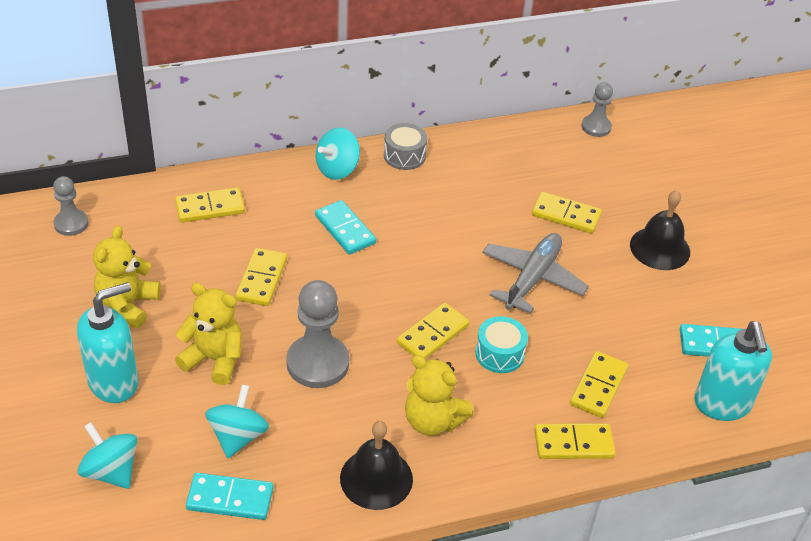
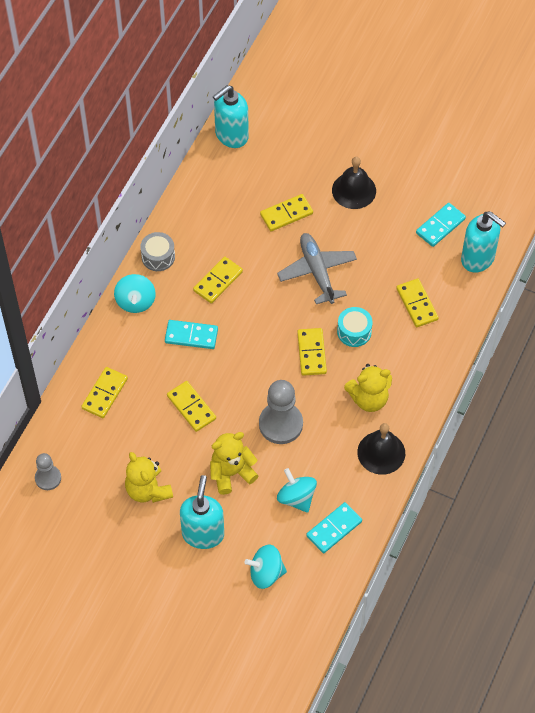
camera: 45 degrees left, 15 degrees up
yellow domino [534,424,615,459] -> yellow domino moved to [193,256,243,304]
grey pawn [581,82,613,137] -> turquoise soap dispenser [213,85,249,148]

